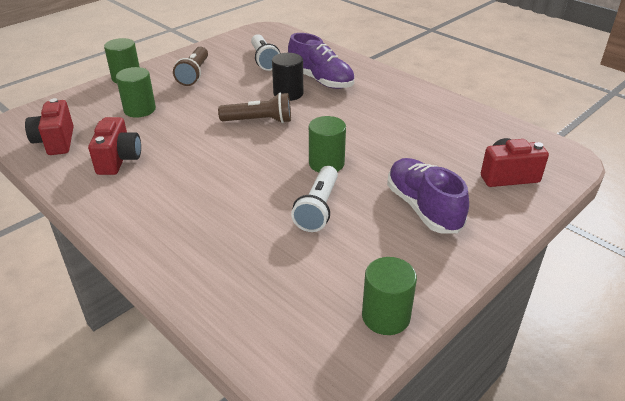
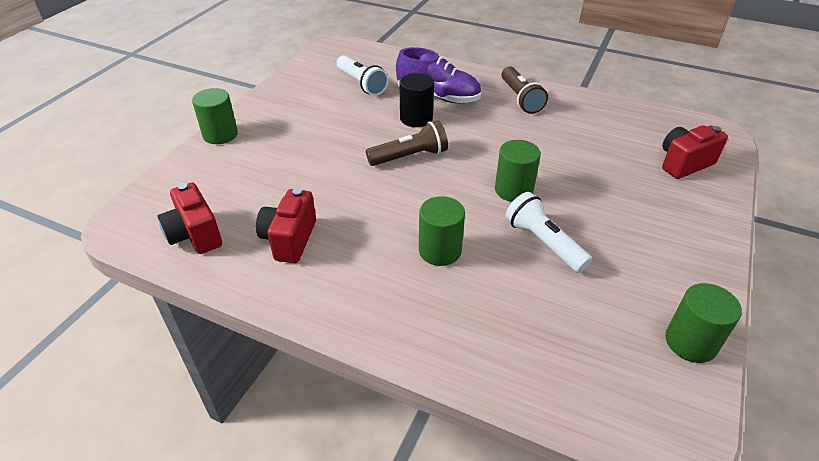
camera: 20 degrees left, 5 degrees up
red camera [88,117,141,175] -> red camera turned 150 degrees counterclockwise [256,188,316,263]
green cylinder [116,67,156,118] -> green cylinder moved to [419,196,465,266]
brown flashlight [173,47,208,86] -> brown flashlight moved to [501,66,548,114]
white flashlight [291,166,338,232] -> white flashlight turned 150 degrees clockwise [505,192,592,273]
purple shoe [387,158,469,234] -> none

